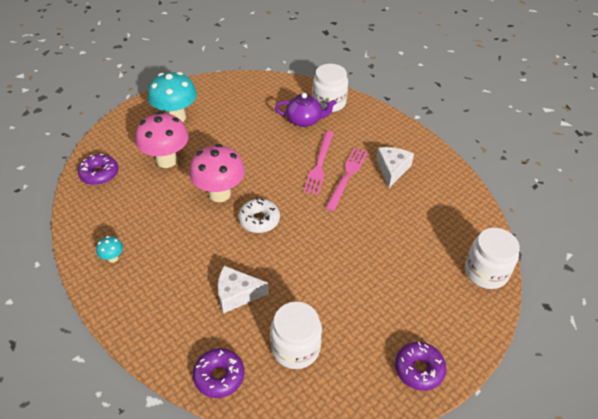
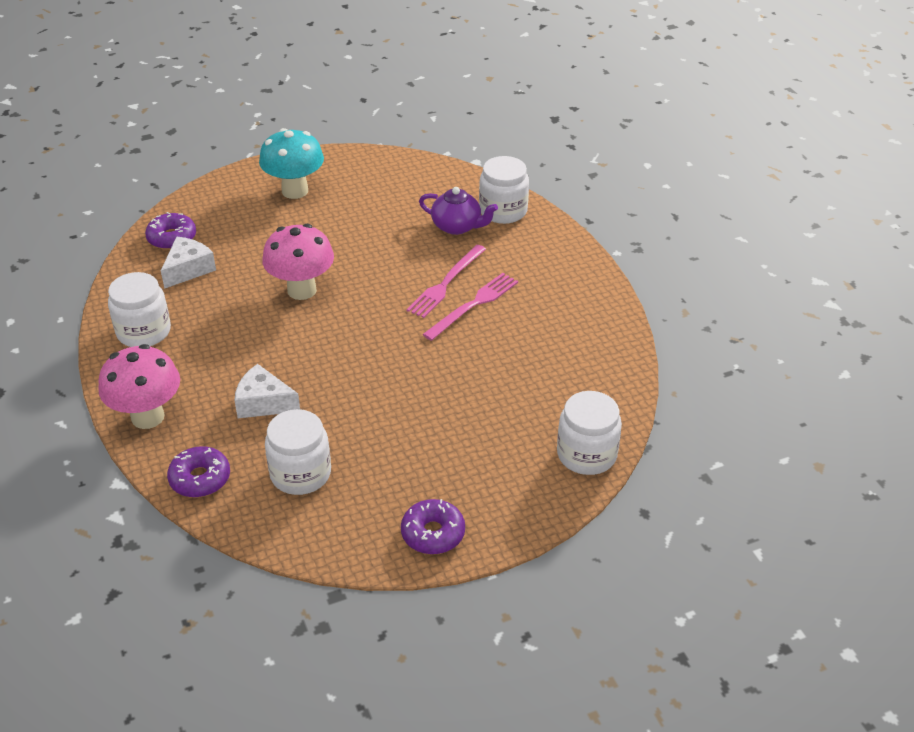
camera: 20 degrees right, 5 degrees down
turquoise mushroom [96,236,123,263] -> white jar [108,272,171,347]
pink mushroom [135,112,189,168] -> pink mushroom moved to [98,344,180,429]
white donut [238,198,280,233] -> none
white cheese [376,147,414,188] -> white cheese moved to [161,237,216,289]

